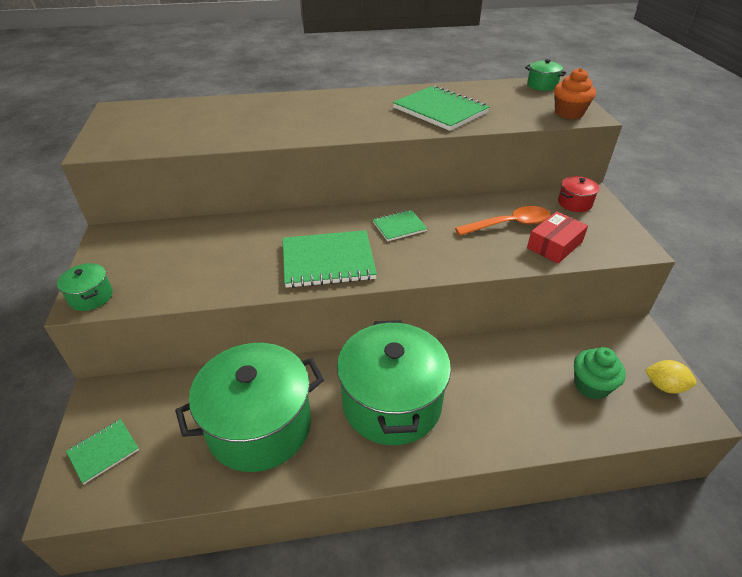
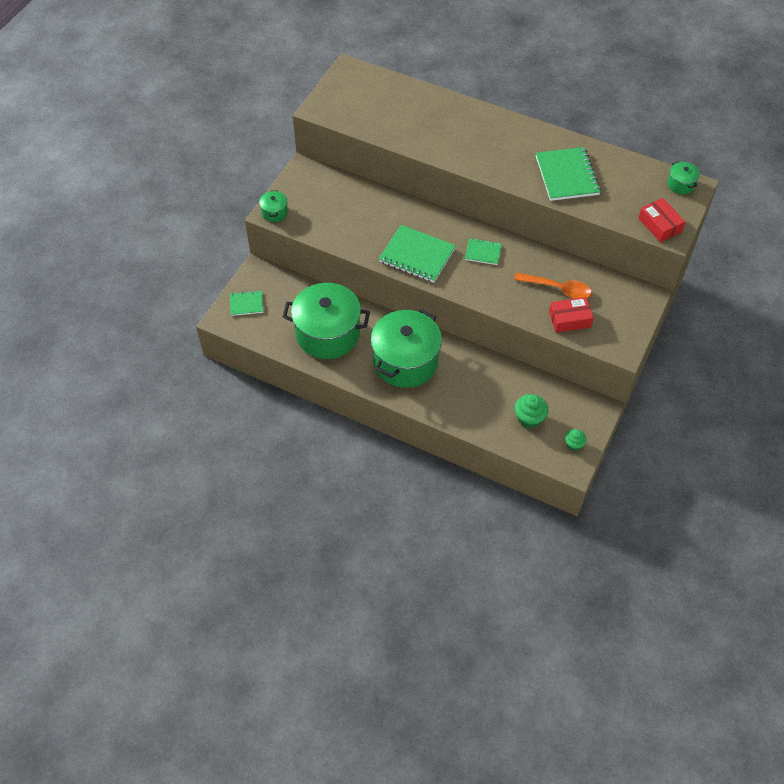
camera: 35 degrees right, 15 degrees up
orange cupcake [554,68,596,119] -> red box [638,198,685,242]
red pot [558,176,599,212] -> none
yellow lemon [645,360,697,394] -> green cupcake [565,429,587,451]

